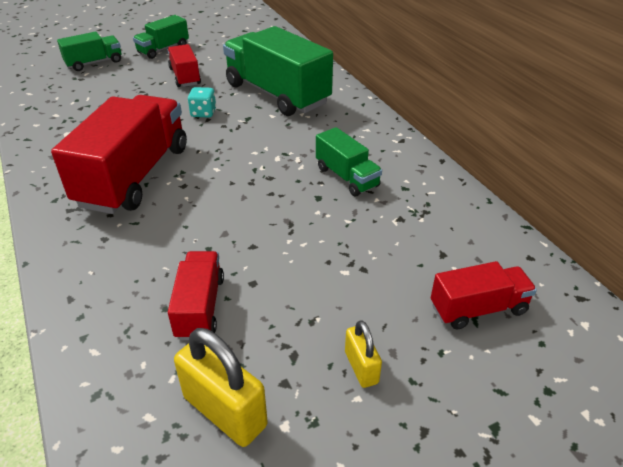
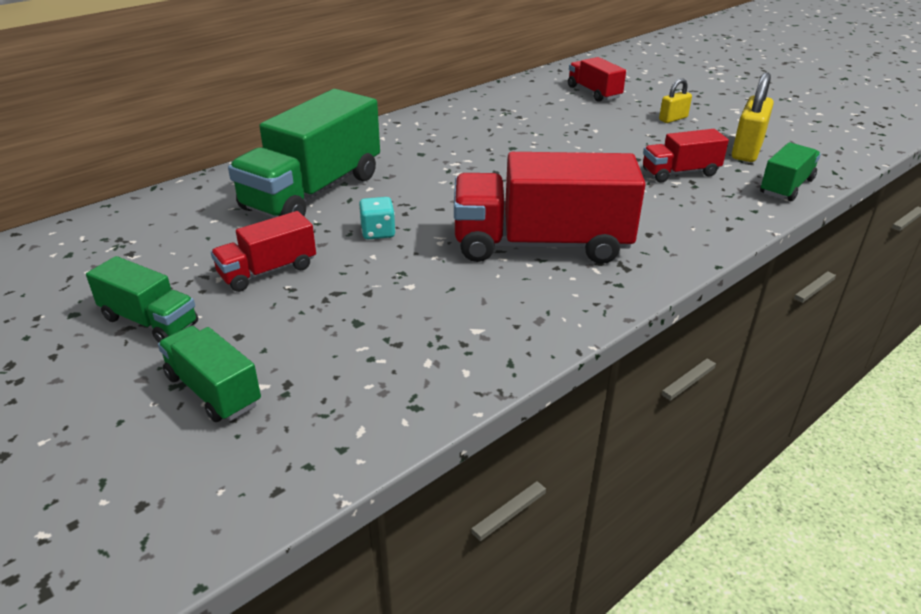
camera: 105 degrees left, 5 degrees down
green truck [316,127,382,196] -> green truck moved to [760,142,821,201]

